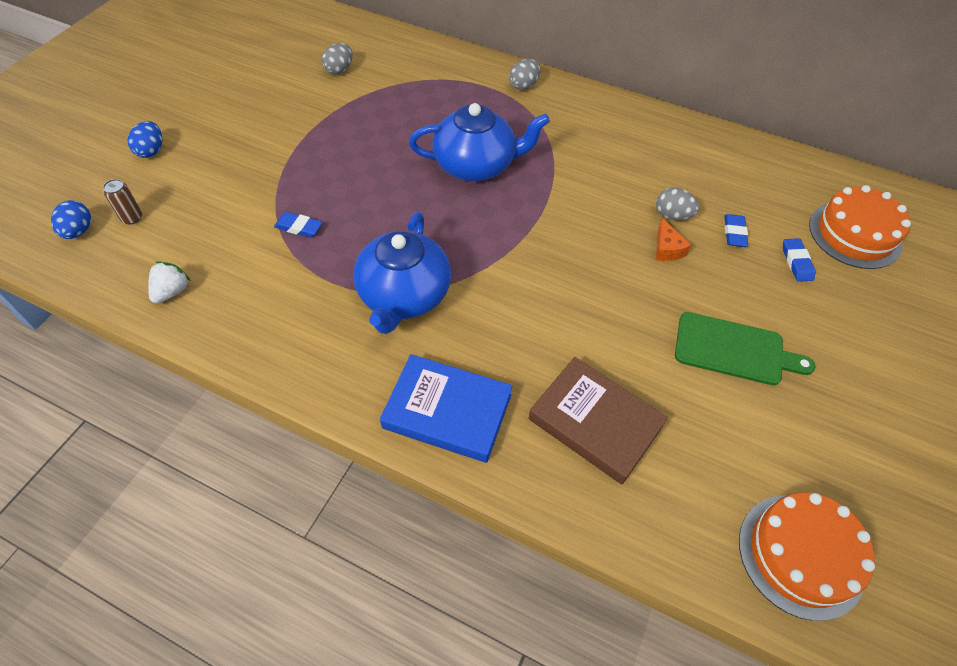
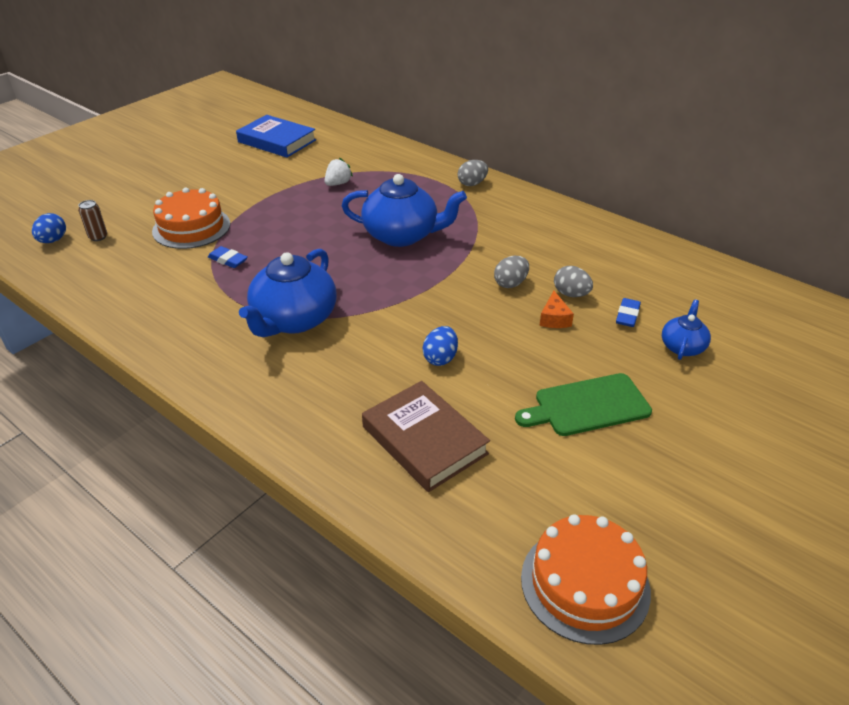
camera: 15 degrees right, 15 degrees down
blue egg [127,121,162,158] -> blue egg moved to [423,326,458,366]
white strawberry [148,261,191,304] -> white strawberry moved to [324,158,353,186]
grey egg [322,43,353,75] -> grey egg moved to [494,256,529,288]
blue book [380,354,513,463] -> blue book moved to [236,115,316,158]
green cutting board [675,312,815,385] -> green cutting board turned 135 degrees clockwise [515,373,652,436]
blue eraser [783,238,815,282] -> blue teapot [662,300,711,360]
orange cake [809,185,911,269] -> orange cake moved to [152,187,230,249]

